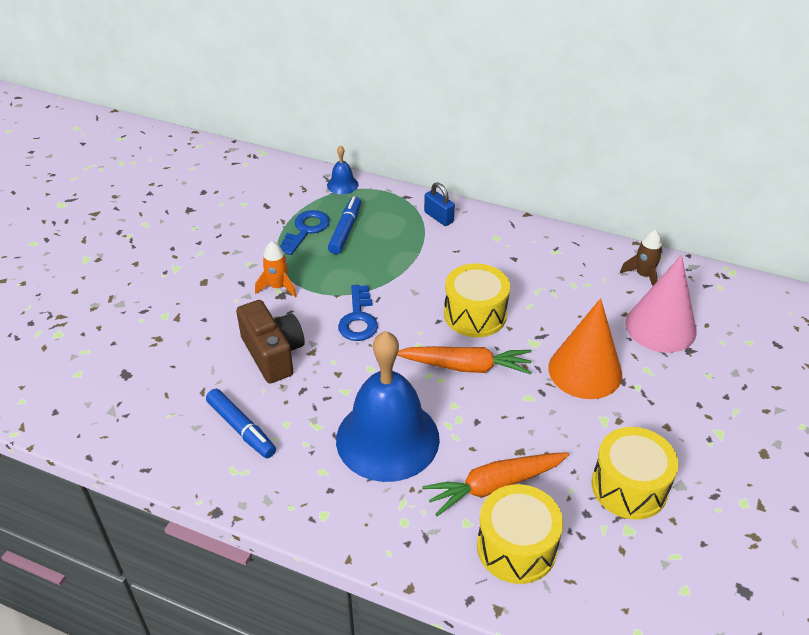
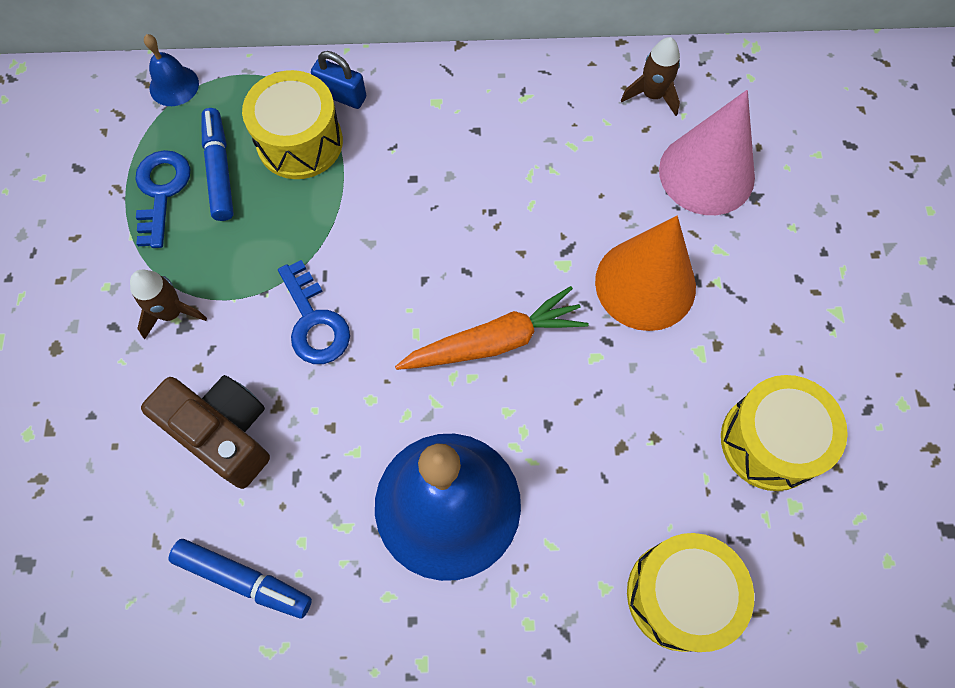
camera: 25 degrees left, 25 degrees up
orange rocket [255,241,297,297] -> brown rocket [130,270,207,339]
orange carrot [422,452,569,516] -> none
yellow drum [444,263,510,337] -> yellow drum moved to [242,70,343,179]

